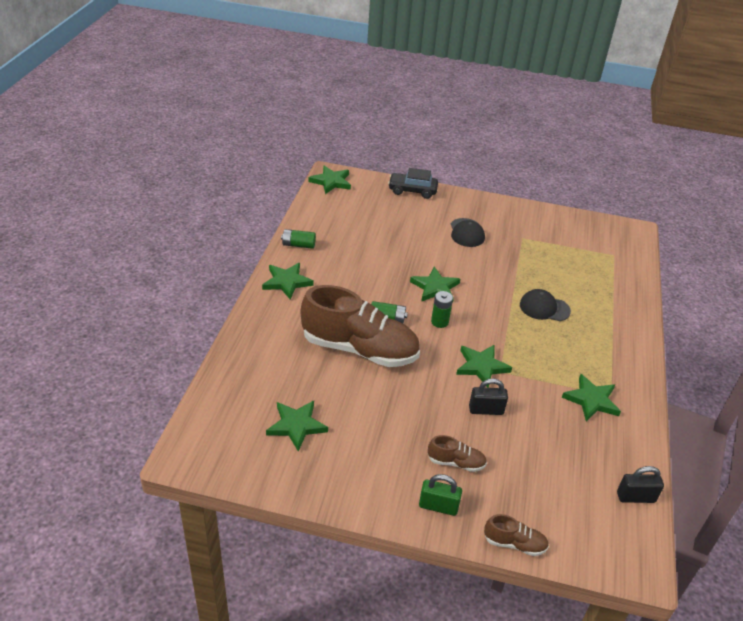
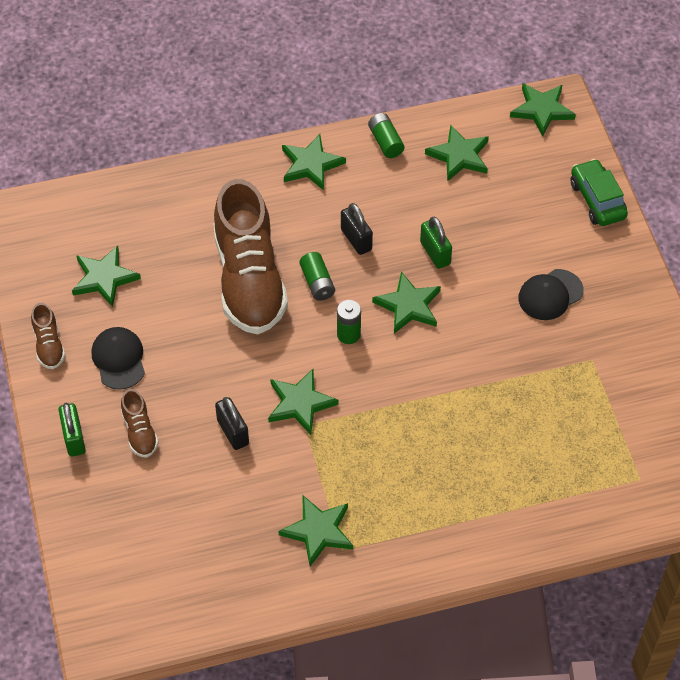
camera: 65 degrees right, 15 degrees up
black car [388,168,438,199] -> green car [571,159,628,226]
brown shoe [484,514,549,556] -> brown shoe moved to [31,303,65,369]
black cap [520,289,571,321] -> black cap moved to [92,327,145,390]
black padlock [617,466,664,503] -> black padlock moved to [341,203,373,255]
none -> green padlock [420,217,452,269]
none -> green star [425,125,489,181]

